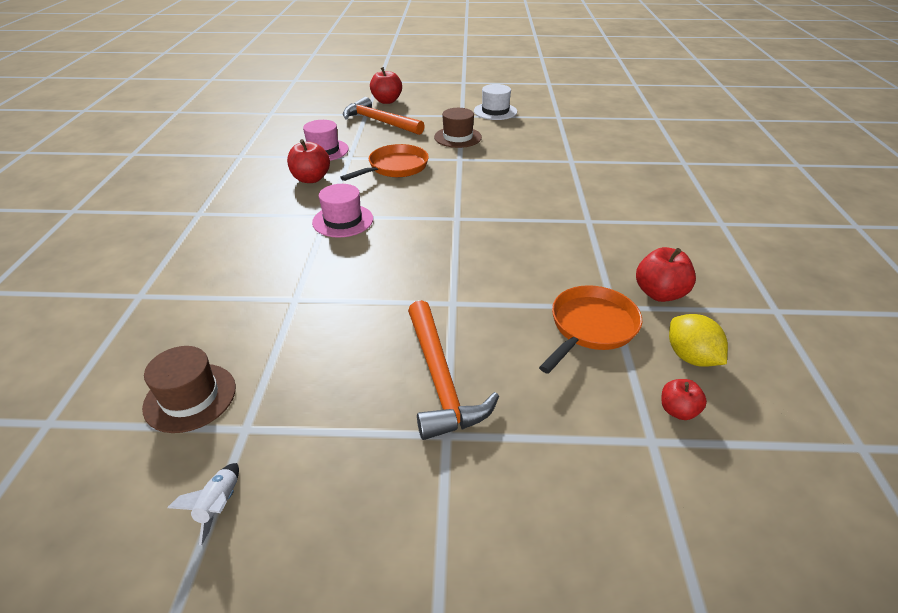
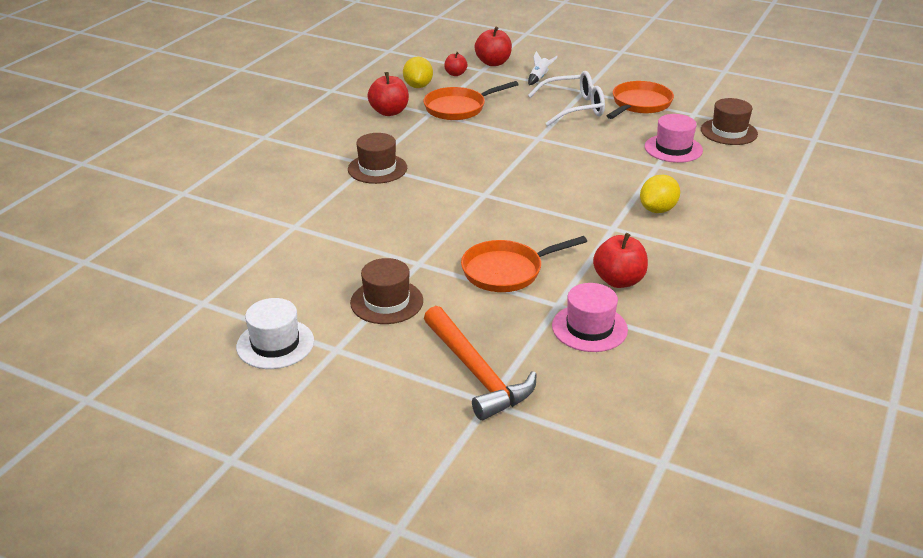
camera: 155 degrees left, 5 degrees down
white rocket [167,463,239,546] -> white rocket moved to [528,51,558,85]
pink hat [312,184,373,238] -> pink hat moved to [645,114,703,163]
red apple [370,67,402,104] -> red apple moved to [475,27,512,66]
orange hammer [408,300,499,440] -> white glasses [528,71,605,126]
none -> brown hat [348,133,407,184]
none -> orange pan [607,81,674,119]
none -> yellow lemon [640,175,680,213]

